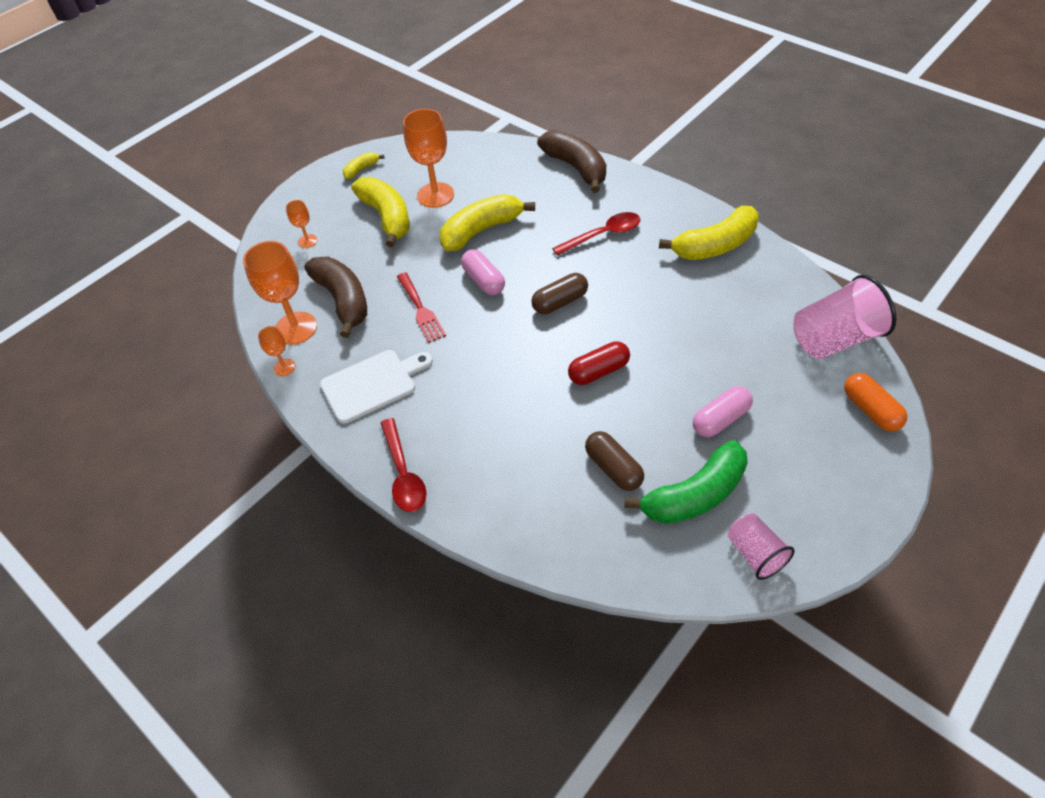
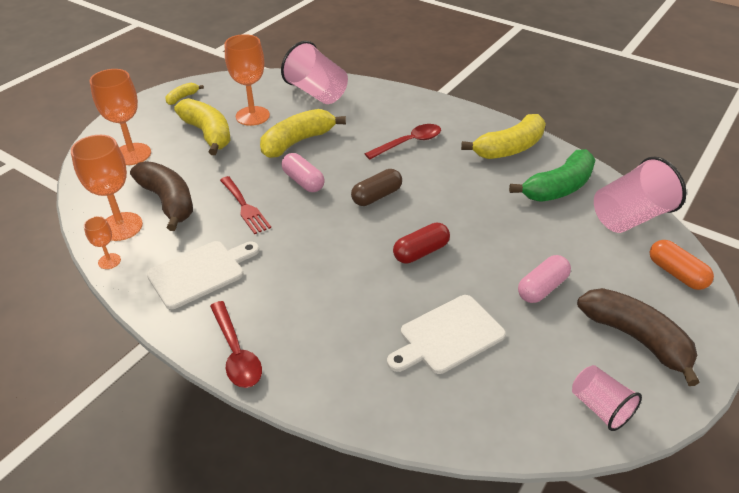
camera: 10 degrees left, 10 degrees down
orange goblet [286,200,317,248] -> orange goblet [89,69,151,165], size x2.01
brown banana [537,130,606,193] -> brown banana moved to [577,288,700,386]
brown capsule [585,431,644,491] -> white cutting board [387,295,506,374]
green banana [624,440,748,524] -> green banana moved to [509,149,596,201]
none -> pink cup [281,41,348,104]

